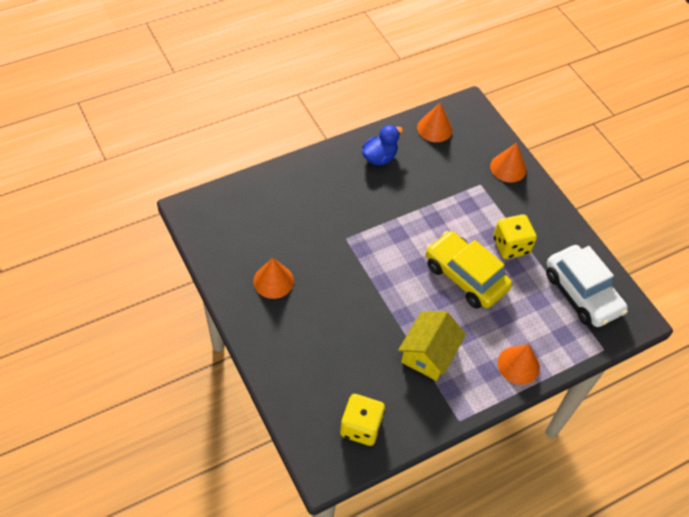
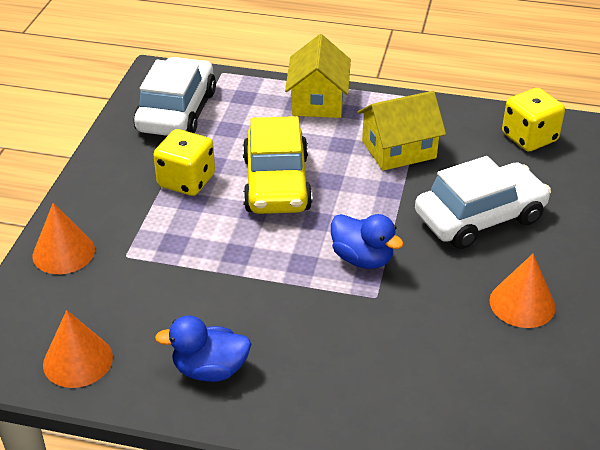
camera: 135 degrees left, 15 degrees down
orange cone [498,344,540,385] -> yellow house [285,34,351,118]
none -> blue duck [331,214,404,269]
none -> white car [415,156,551,249]

